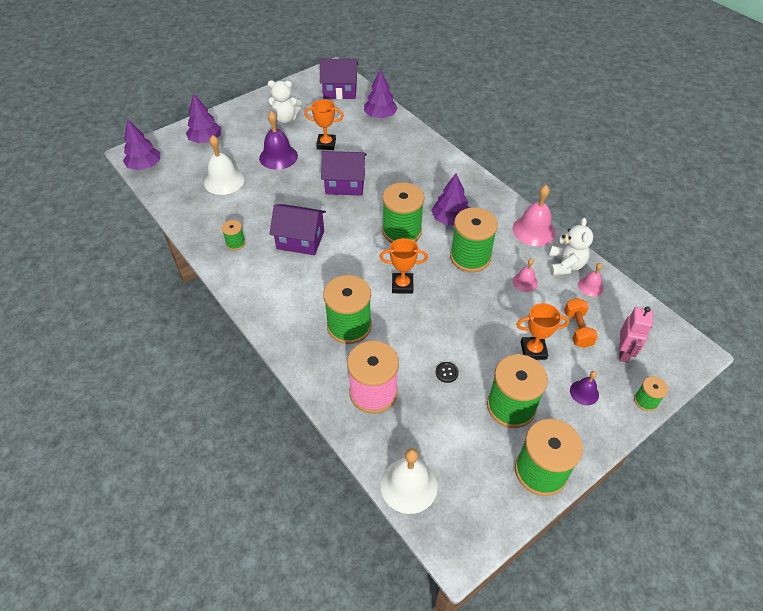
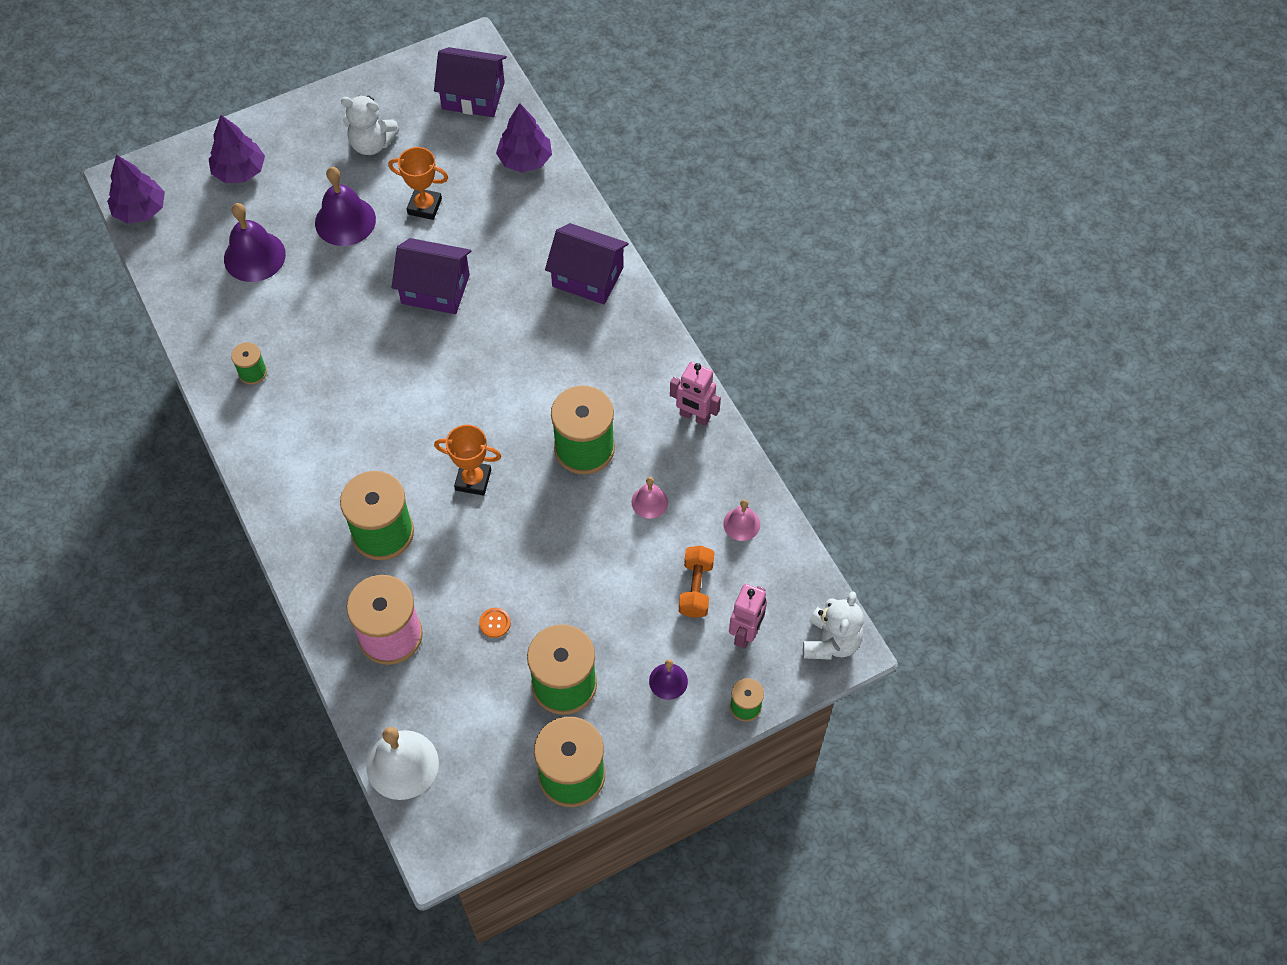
camera: 10 degrees right, 10 degrees up
white bell [204,135,244,195] -> purple bell [224,203,286,282]
purple house [269,204,326,255] -> purple house moved to [545,223,629,304]
green spool [382,182,424,243] -> none
purple tree [431,174,470,226] -> none
black button [436,362,459,383] -> orange button [479,608,511,638]
pink bell [512,185,556,246] -> pink robot [670,362,721,426]
orange trophy [516,303,569,360] -> none
white teddy bear [549,218,593,276] -> white teddy bear moved to [803,591,864,660]

